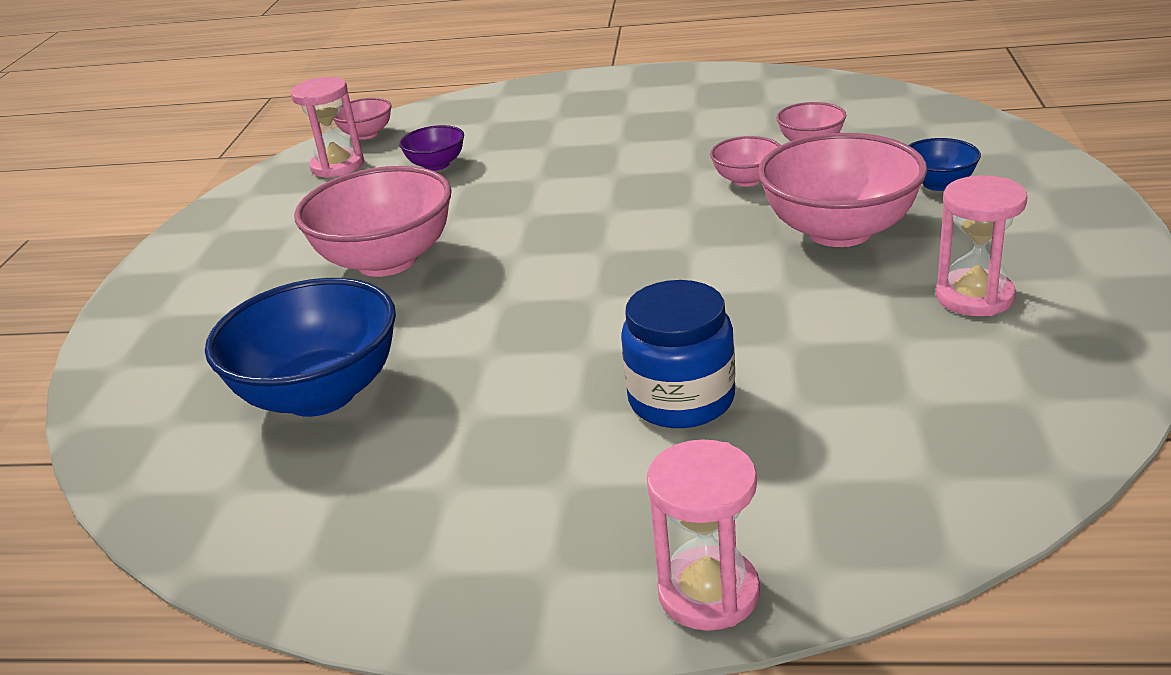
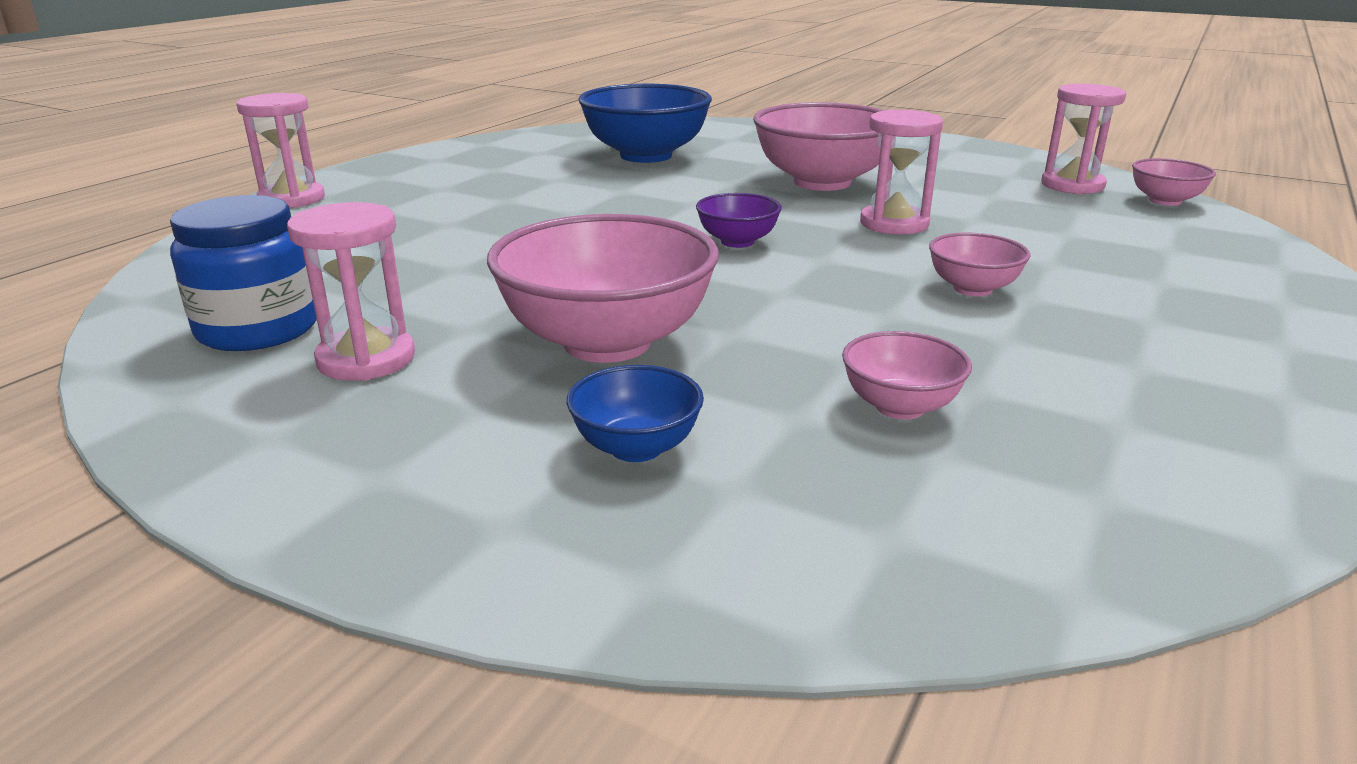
camera: 110 degrees right, 5 degrees down
purple bowl [399,125,464,171] -> purple bowl moved to [696,193,782,248]
blue jar [621,280,735,428] -> blue jar moved to [170,195,317,351]
pink bowl [710,136,780,187] -> pink bowl moved to [929,233,1031,296]
none -> pink hourglass [860,109,943,235]

